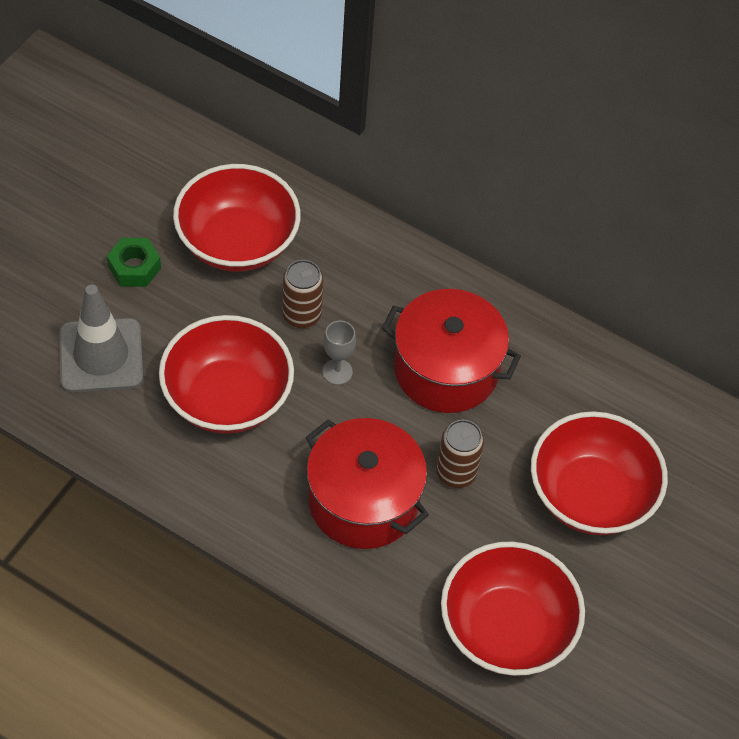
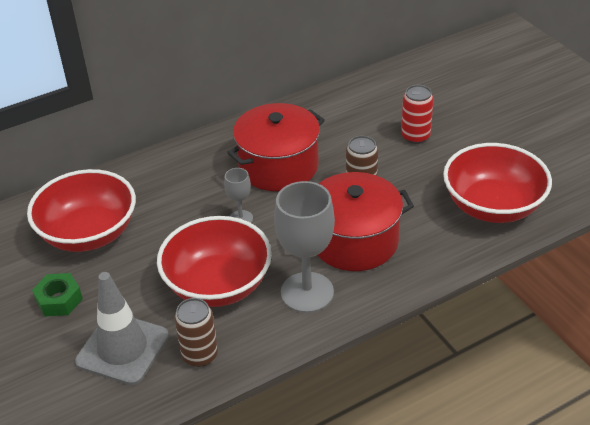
camera: 55 degrees left, 15 degrees down
brown can [282,260,323,328] -> brown can moved to [174,298,218,367]
red bowl [531,411,668,535] -> red can [401,85,434,144]
none -> grey goblet [274,181,335,313]

